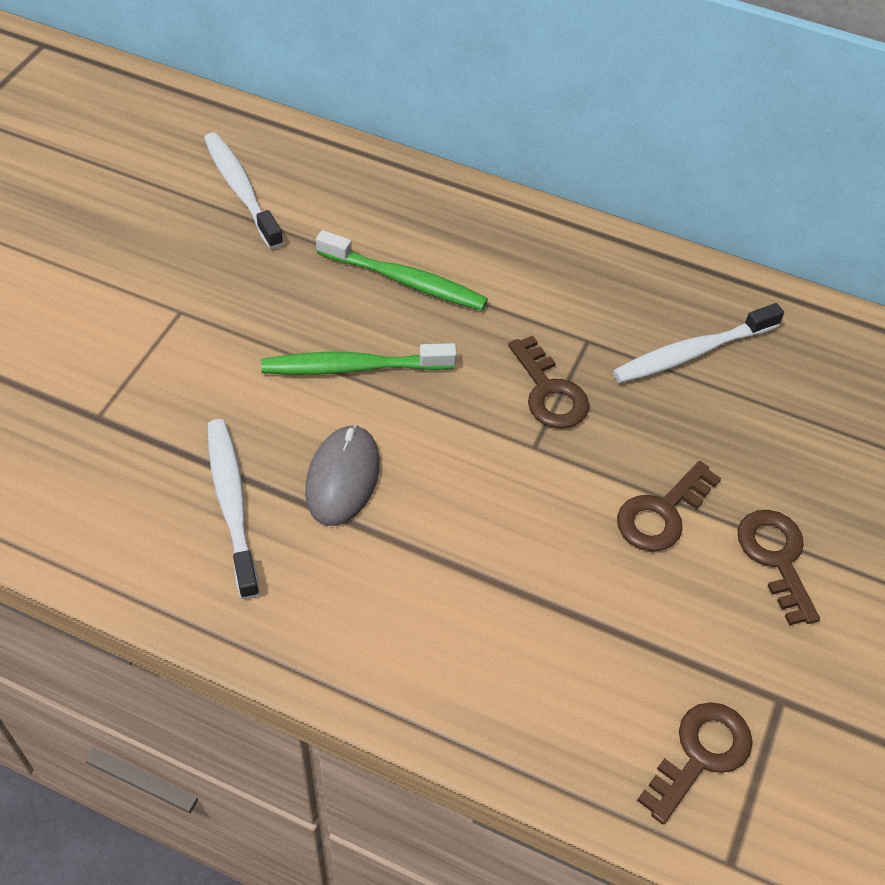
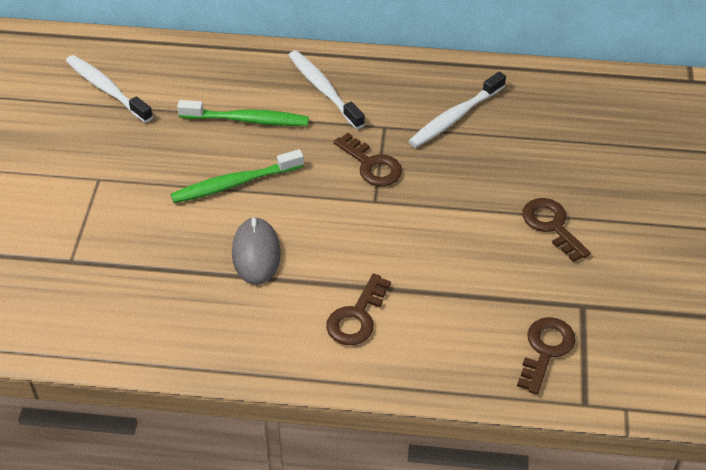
camera: 15 degrees left, 5 degrees down
white toothbrush [207,419,260,599] -> white toothbrush moved to [288,50,365,129]
brown key [617,461,721,552] -> brown key moved to [326,274,391,345]

